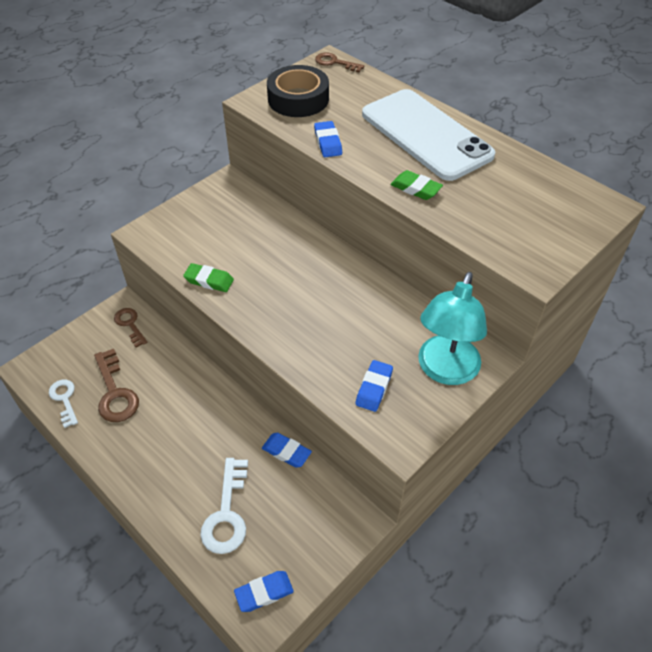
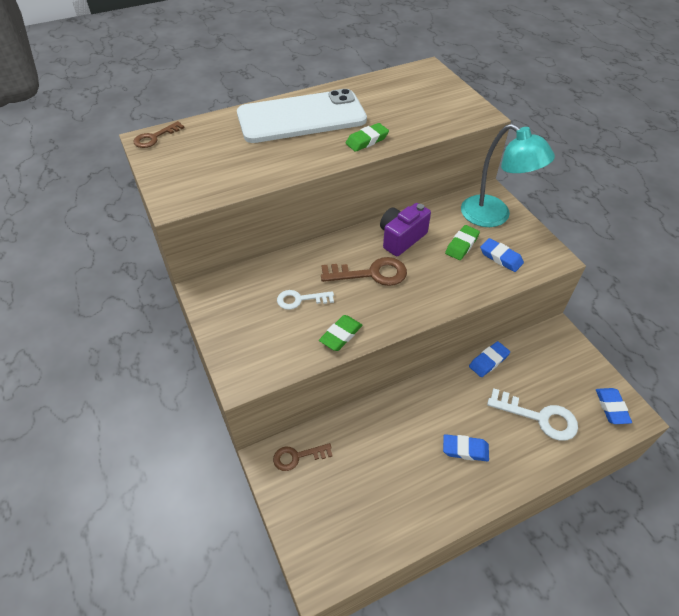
camera: 70 degrees left, 0 degrees up
white key [49,380,78,428] -> white key moved to [277,290,334,310]
brown key [94,349,139,422] -> brown key moved to [321,257,407,286]
black tape [267,65,329,117] -> none
blue eraser [314,121,342,157] -> blue eraser moved to [443,434,489,462]
none -> purple camera [380,203,431,256]
none -> green eraser [445,225,480,260]

